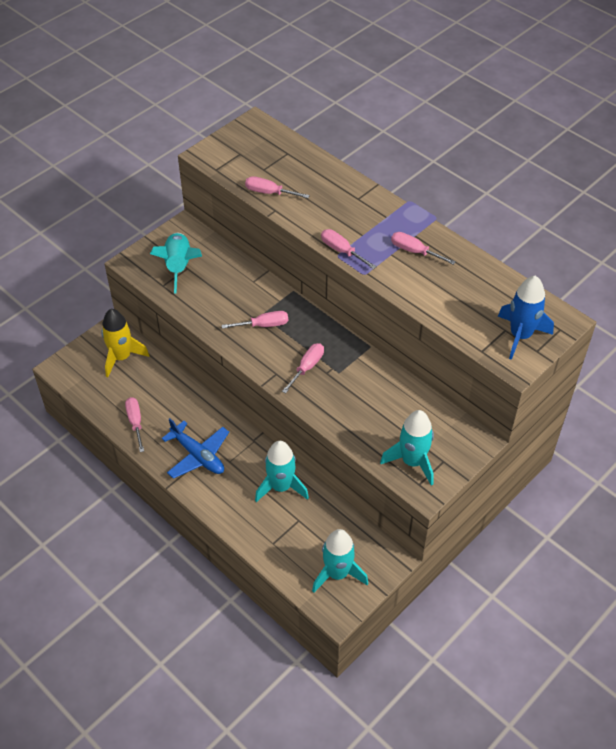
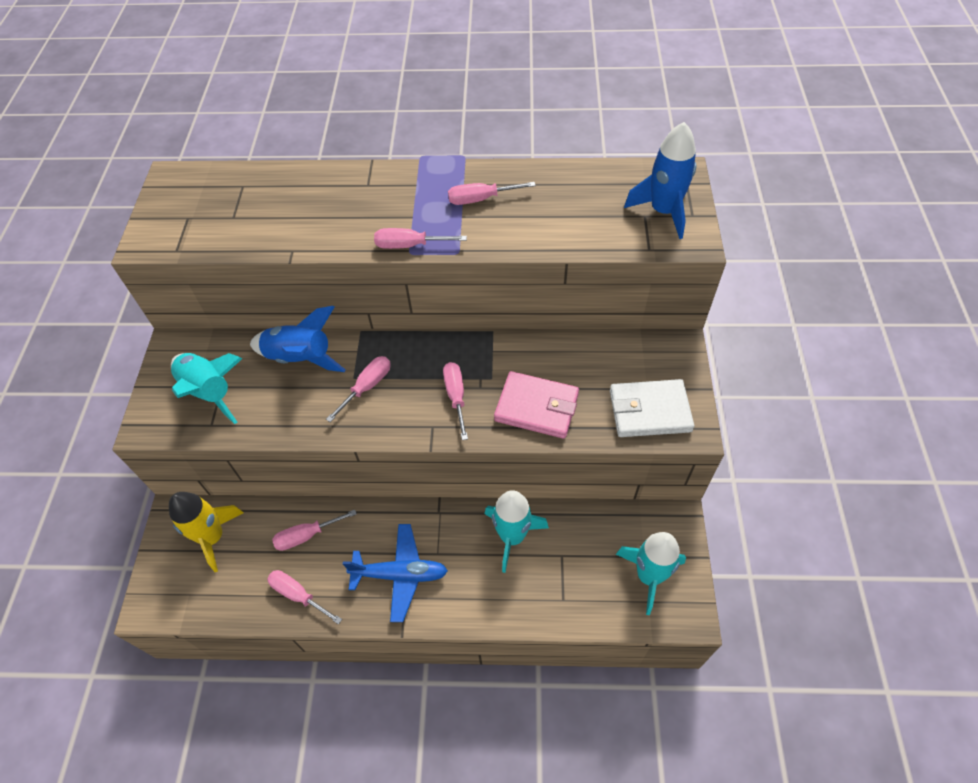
camera: 40 degrees left, 5 degrees up
pink screwdriver [245,176,310,198] -> pink screwdriver moved to [272,510,357,551]
turquoise rocket [380,410,434,486] -> white wallet [610,379,694,437]
none -> blue rocket [250,306,346,372]
none -> pink wallet [494,371,579,439]

